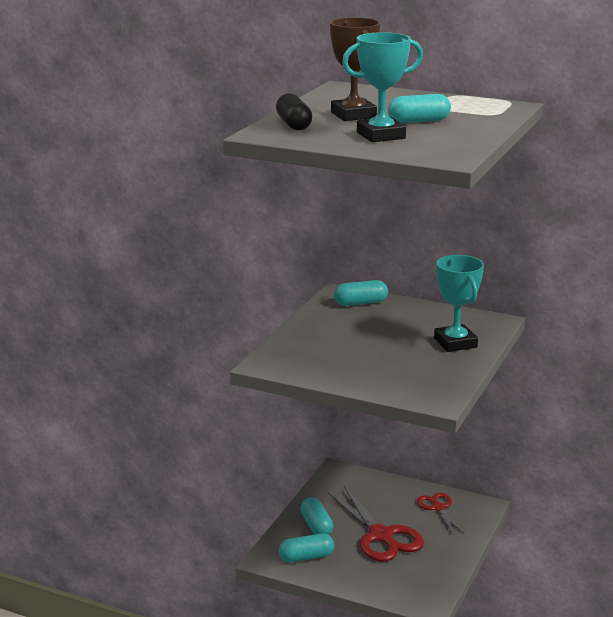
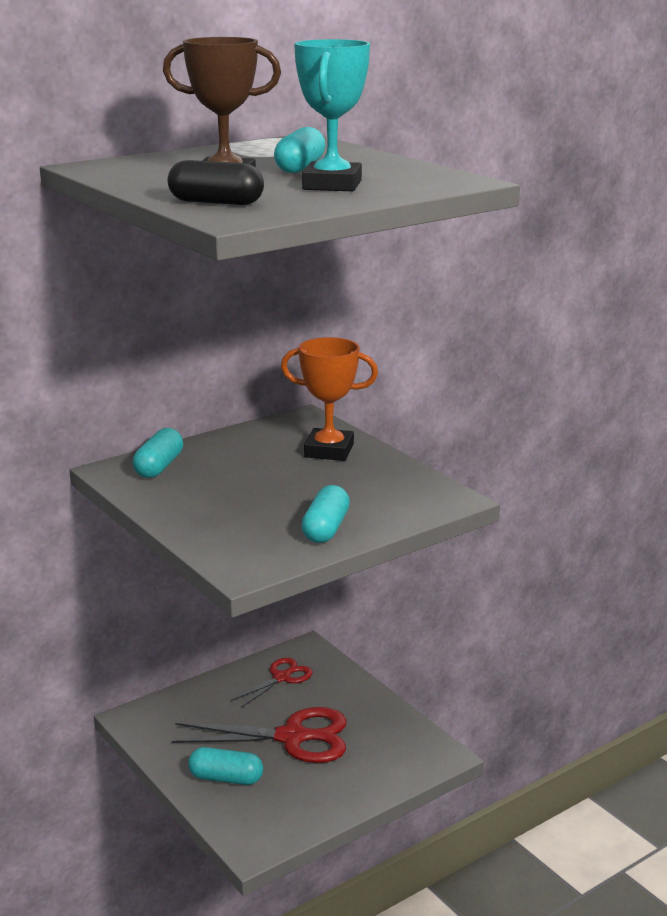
camera: 60 degrees left, 0 degrees up
turquoise capsule [279,533,334,562] -> turquoise capsule moved to [301,485,350,543]
red scissors [417,493,464,535] -> red scissors turned 120 degrees clockwise [231,658,312,708]
turquoise trophy [434,255,484,352] -> orange trophy [281,337,378,461]

